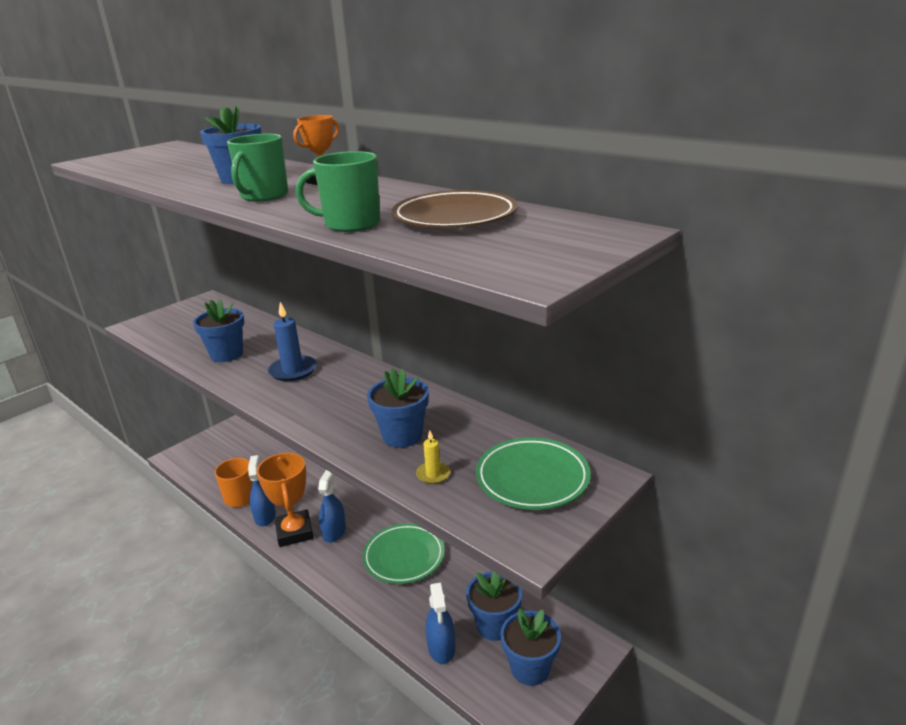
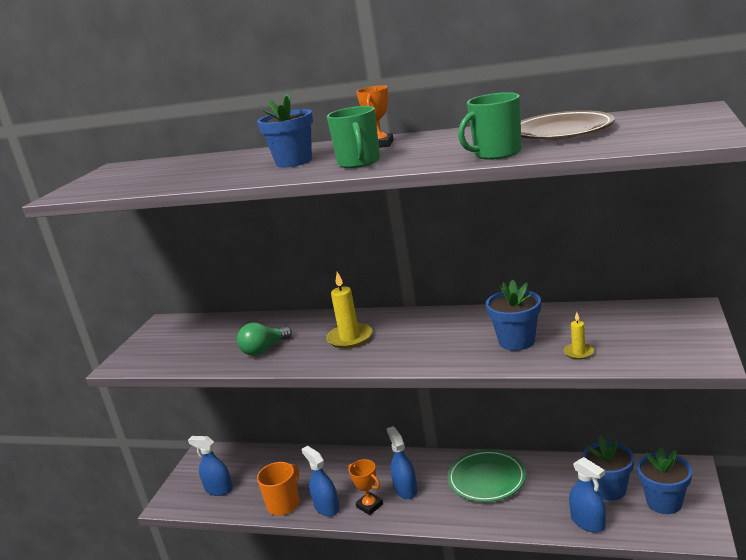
camera: 25 degrees left, 5 degrees down
blue flower pot [193,299,244,362] -> green light bulb [237,322,292,356]
orange trophy [257,453,314,547] -> orange trophy [348,459,383,515], size x0.57
blue candle [268,302,317,381] -> yellow candle [326,272,372,349]
green plate [476,437,591,510] -> none
none -> blue spray bottle [188,436,233,496]

